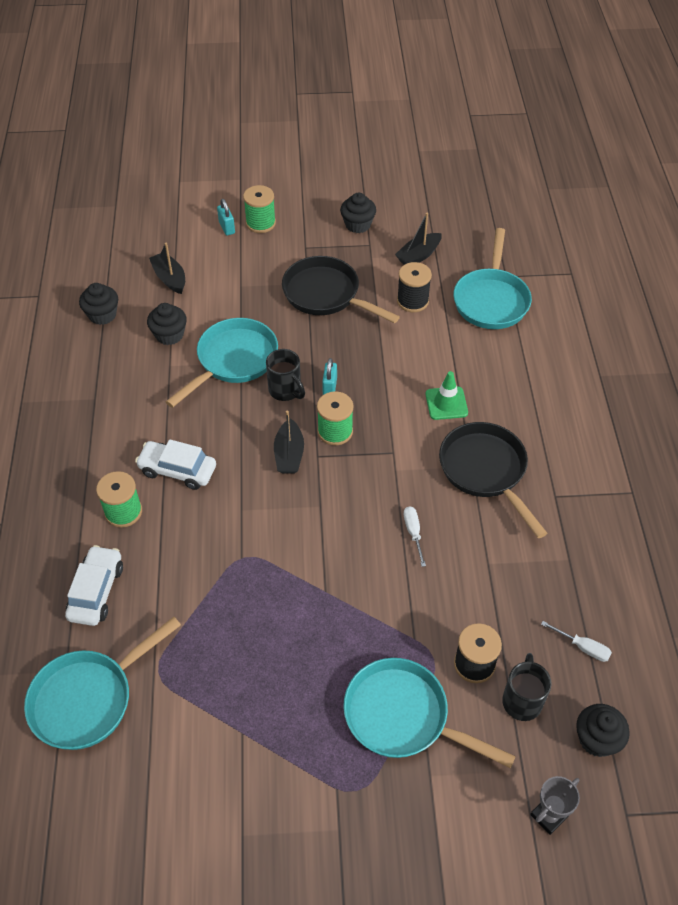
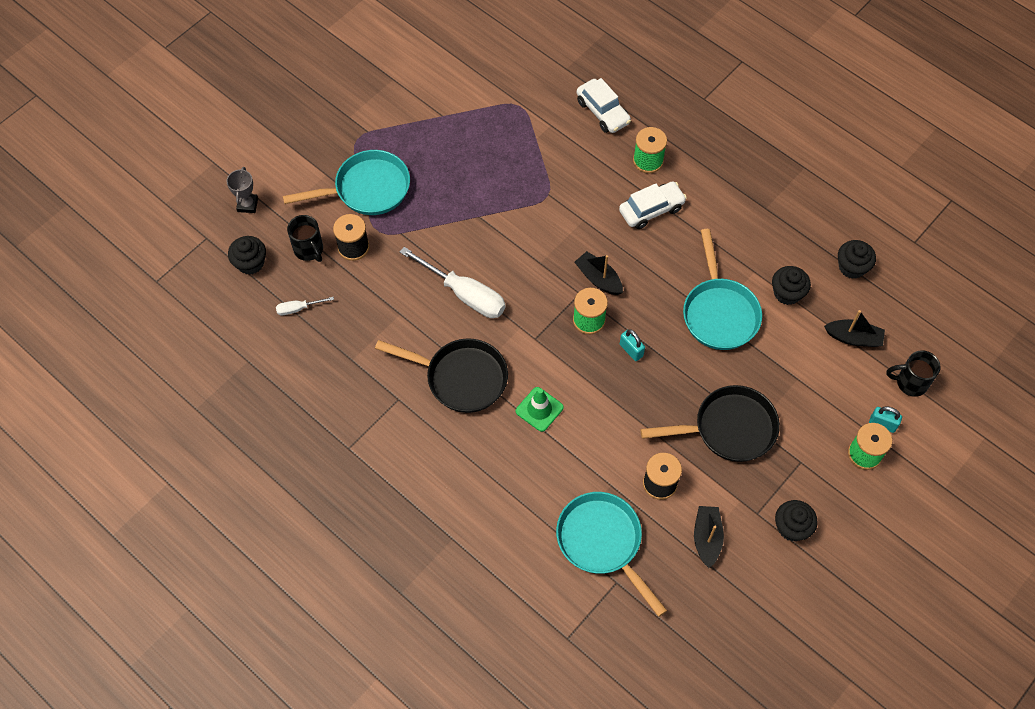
camera: 135 degrees right, 10 degrees up
turquoise pan [24,617,181,750] -> none
black mug [266,349,305,401] -> black mug moved to [886,350,941,397]
white screwdriver [404,506,426,567] -> white screwdriver [400,247,506,318], size x2.14

